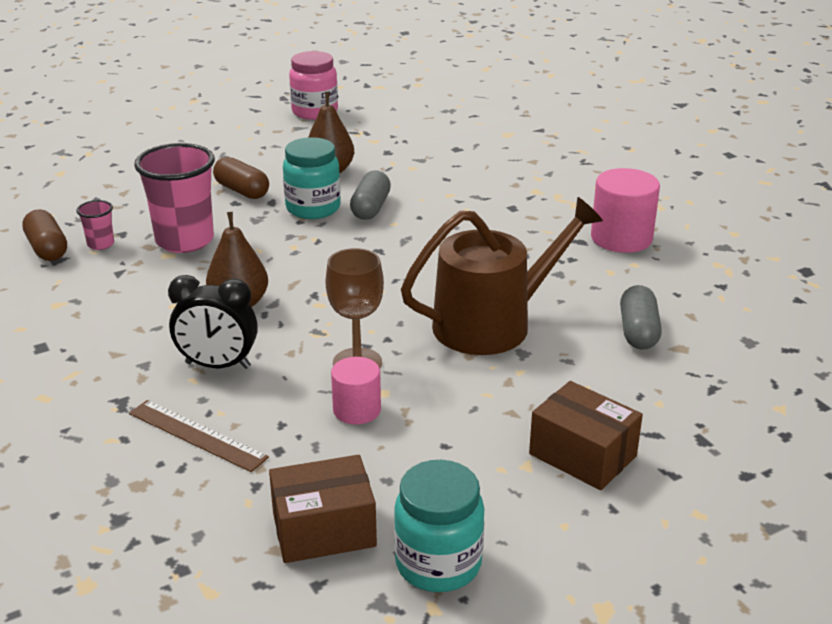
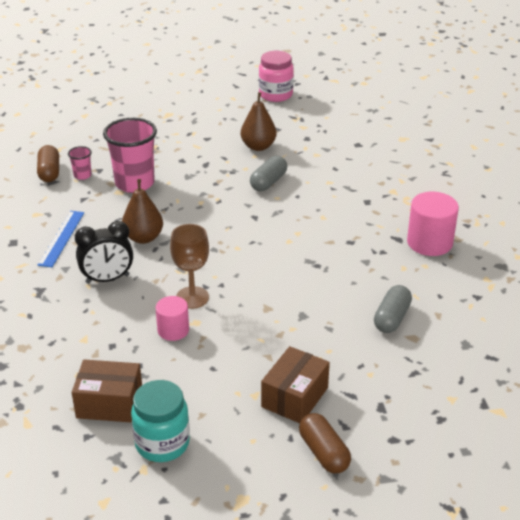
camera: 20 degrees right, 5 degrees up
brown ruler [129,400,269,472] -> none
black clock [168,275,258,369] -> black clock turned 45 degrees counterclockwise [75,221,133,284]
brown capsule [213,157,269,199] -> brown capsule moved to [299,413,351,473]
turquoise jar [283,137,341,219] -> none
brown watering can [401,197,603,355] -> none
brown box [529,381,643,490] -> brown box turned 60 degrees clockwise [261,346,330,423]
none -> blue ruler [38,211,84,267]

